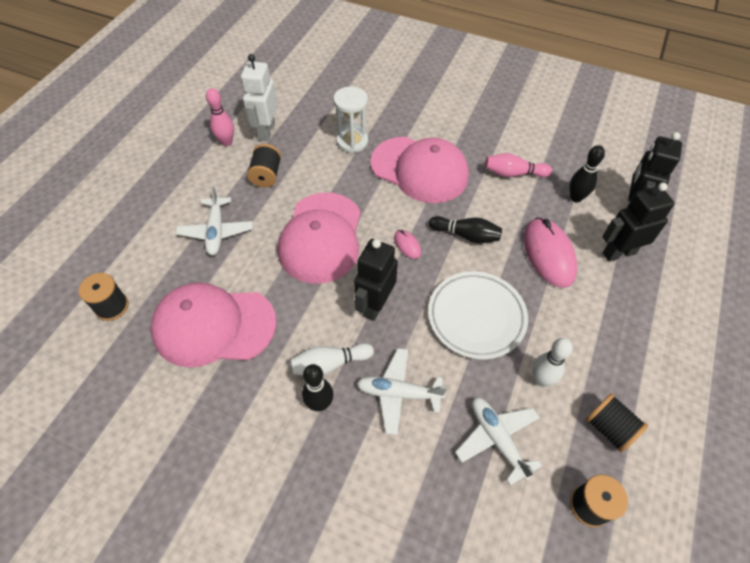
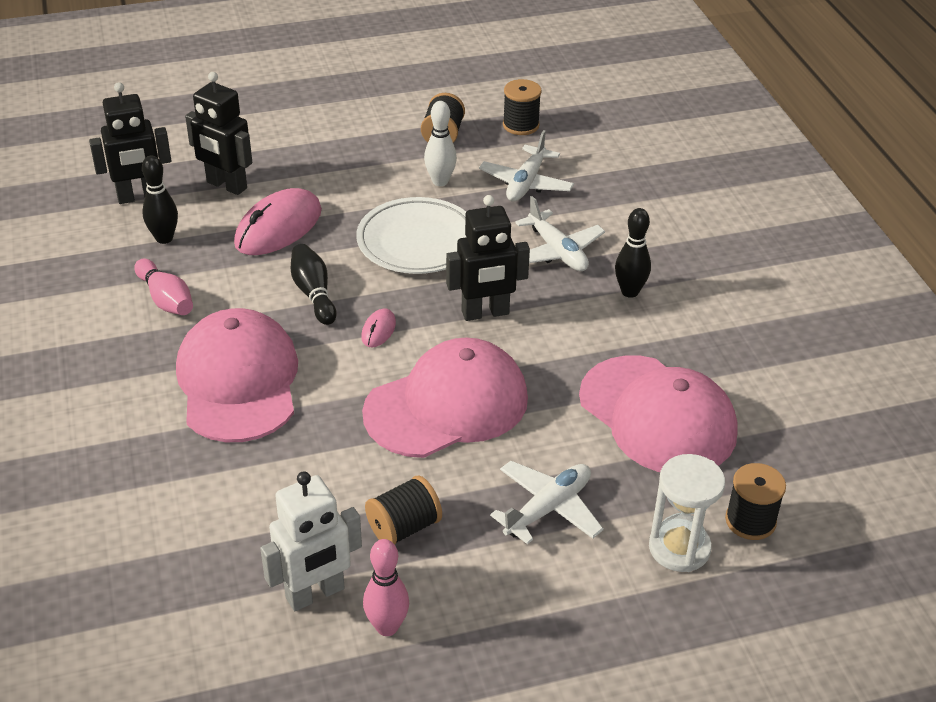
camera: 130 degrees left, 15 degrees down
white bowling pin [290,343,374,375] -> none
white hourglass [333,86,368,153] -> white hourglass moved to [649,454,725,572]

